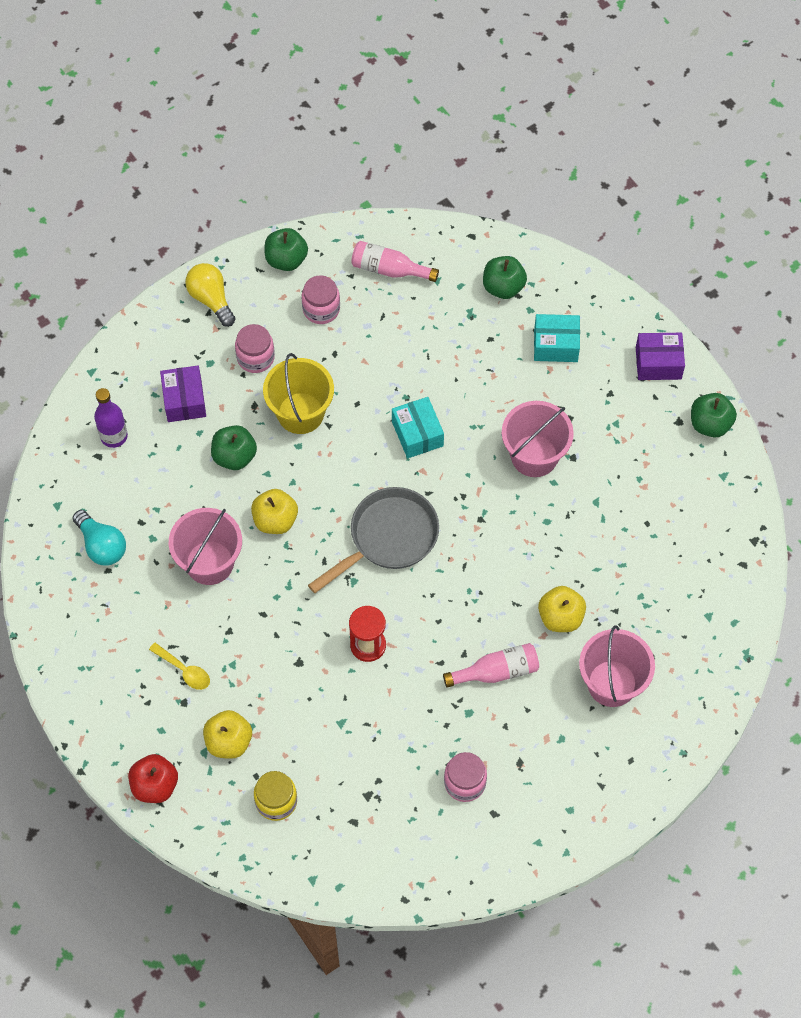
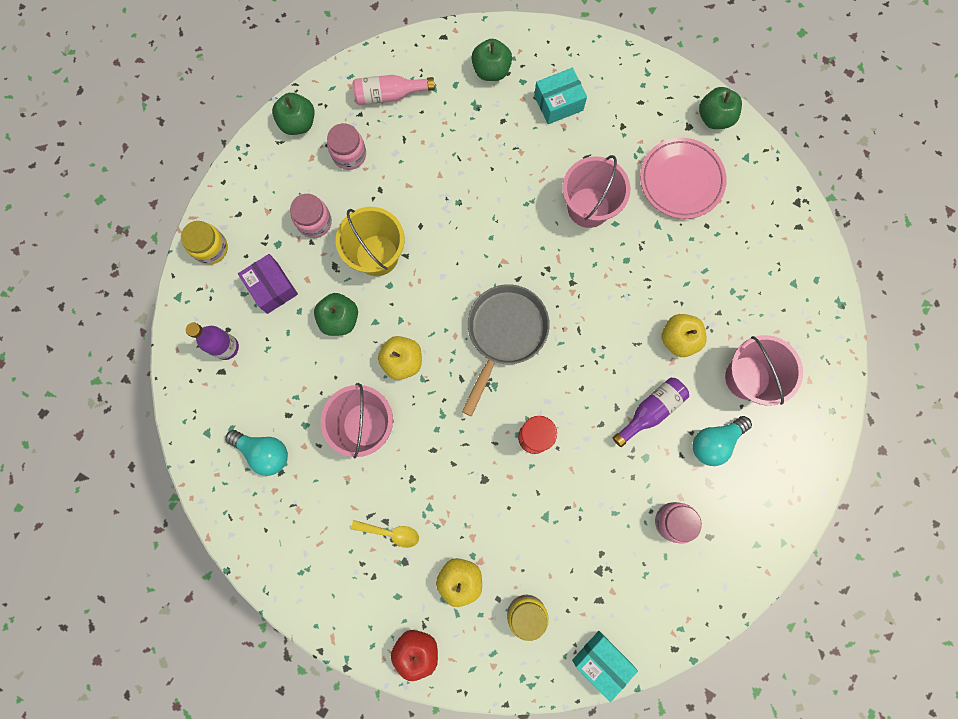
camera: 25 degrees left, 15 degrees up
yellow light bulb [185,263,235,327] -> none
turquoise box [392,397,444,458] -> turquoise box moved to [572,631,638,702]
pink bottle [443,643,539,688] -> purple bottle [613,378,689,447]
purple box [636,333,685,380] -> none
none -> yellow jar [181,221,228,265]
none -> pink plate [640,138,727,219]
none -> turquoise light bulb [692,416,752,466]

